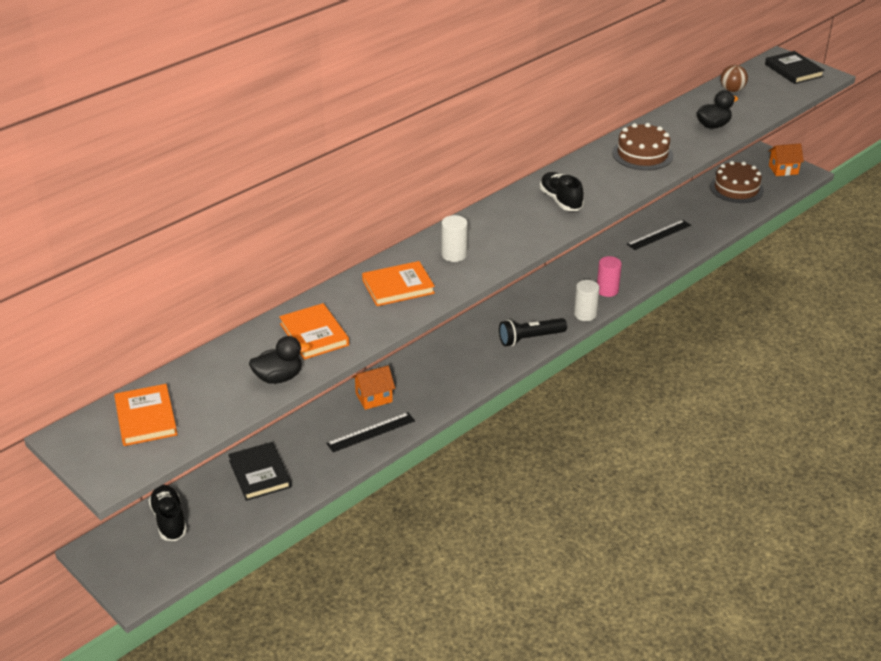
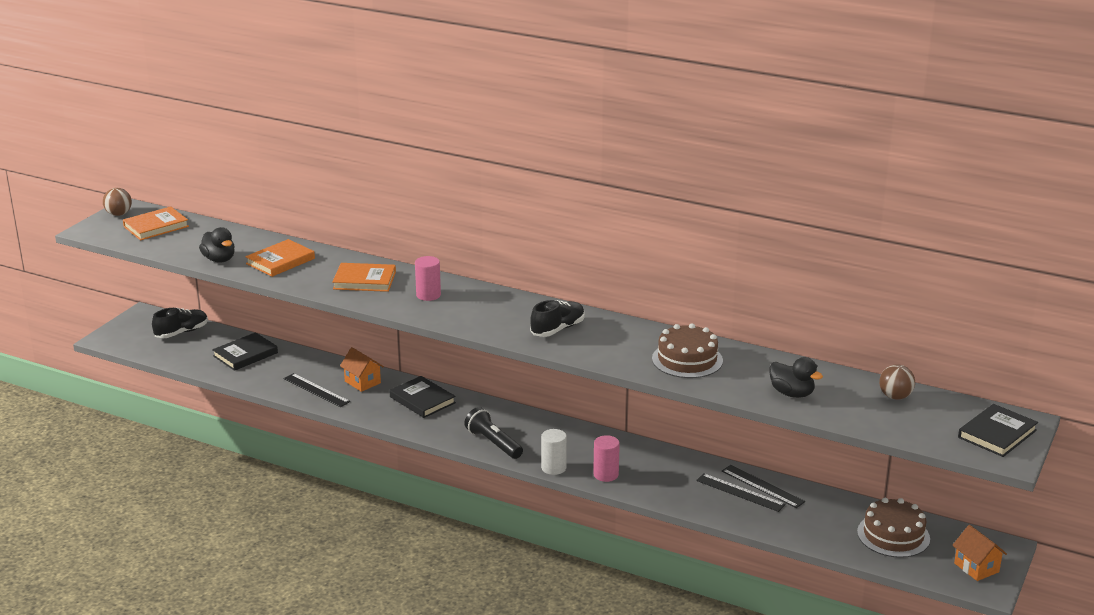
camera: 70 degrees right, 10 degrees down
orange book [362,261,435,306] -> orange book turned 45 degrees counterclockwise [332,263,396,292]
white cylinder [442,215,467,262] -> pink cylinder [415,256,441,301]
none -> brown ball [103,188,132,216]
none -> black book [390,376,456,418]
none -> black ruler [722,465,805,508]

